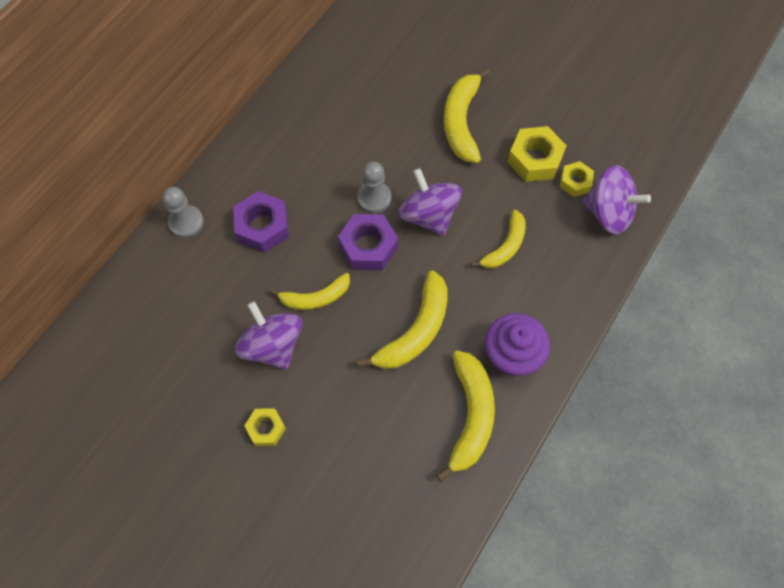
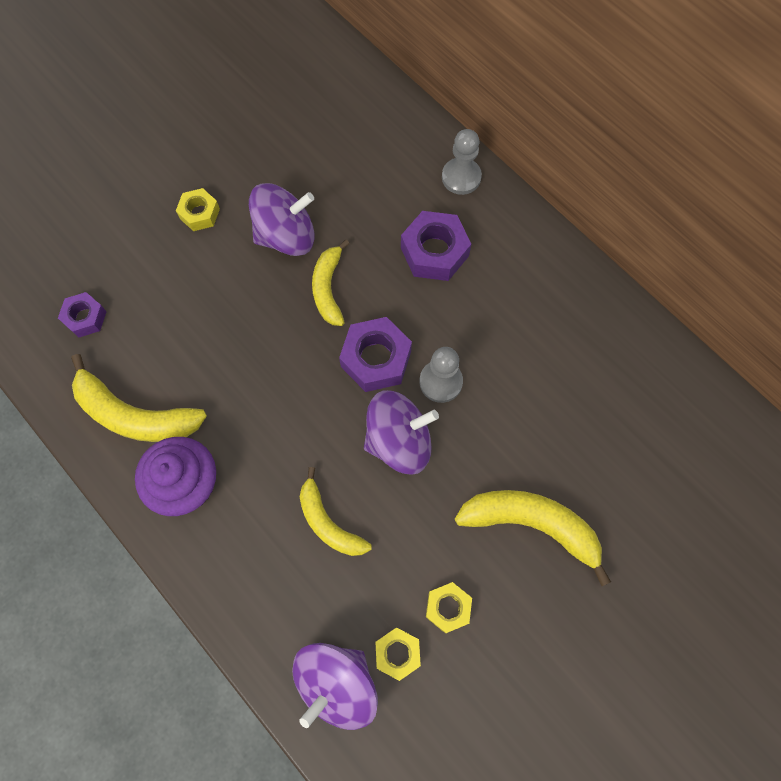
camera: 105 degrees right, 5 degrees up
yellow banana [356,271,448,369] -> none
yellow nut [507,126,567,182] -> yellow nut [426,582,472,633], size x0.61
none -> purple nut [58,292,107,337]

